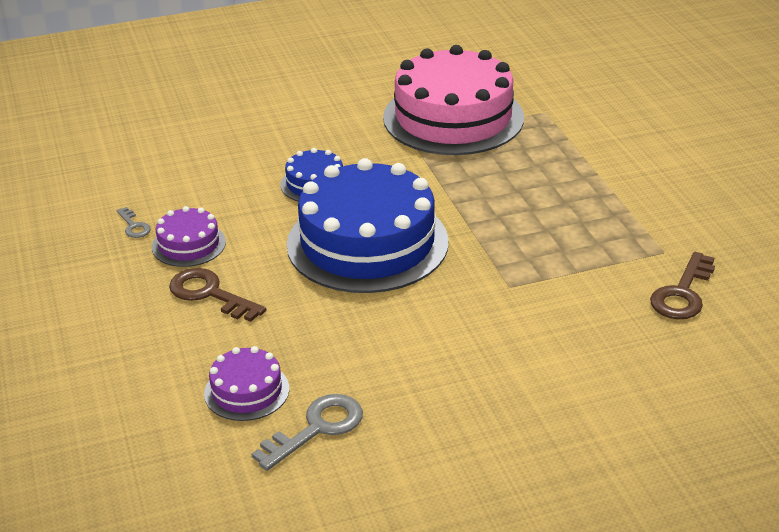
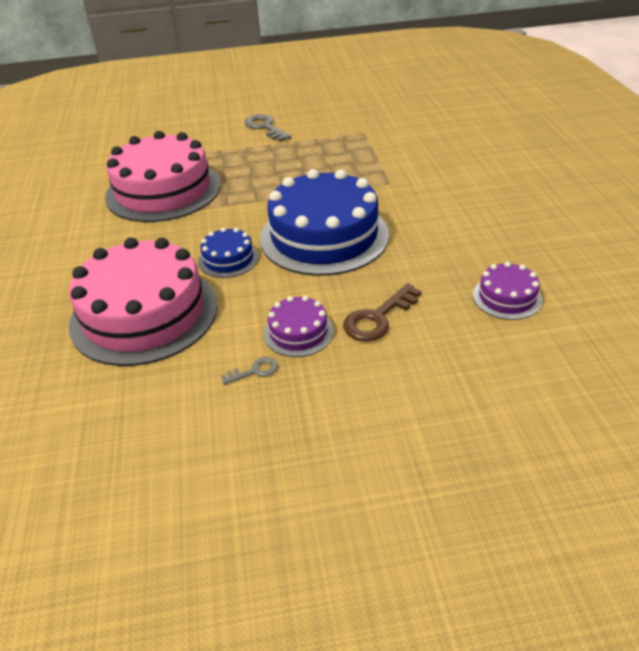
camera: 80 degrees left, 5 degrees up
grey key [252,394,363,471] -> grey key moved to [245,114,291,141]
brown key [650,252,715,320] -> none
none -> pink cake [69,237,218,366]

